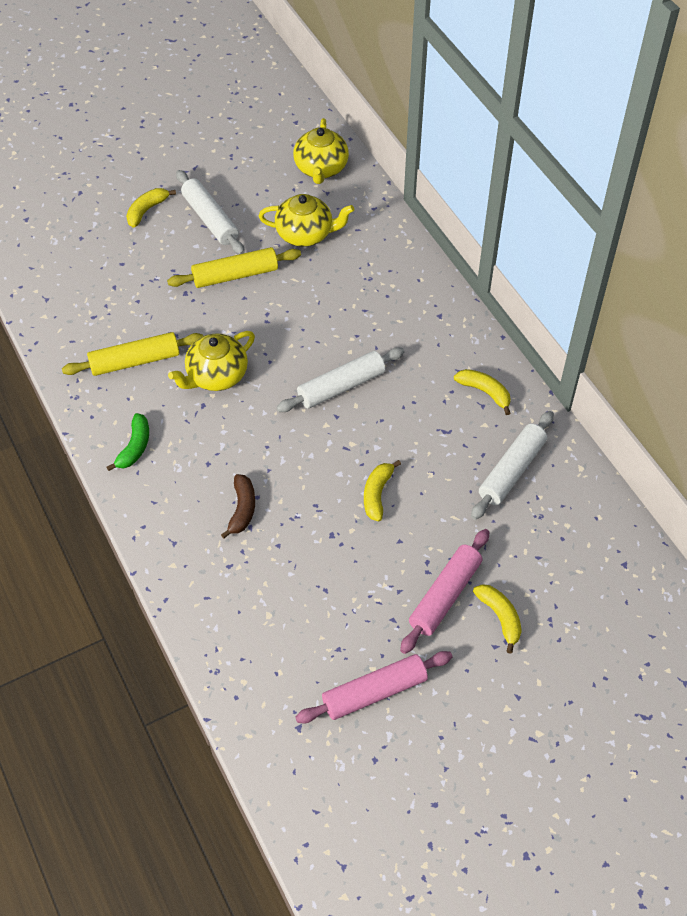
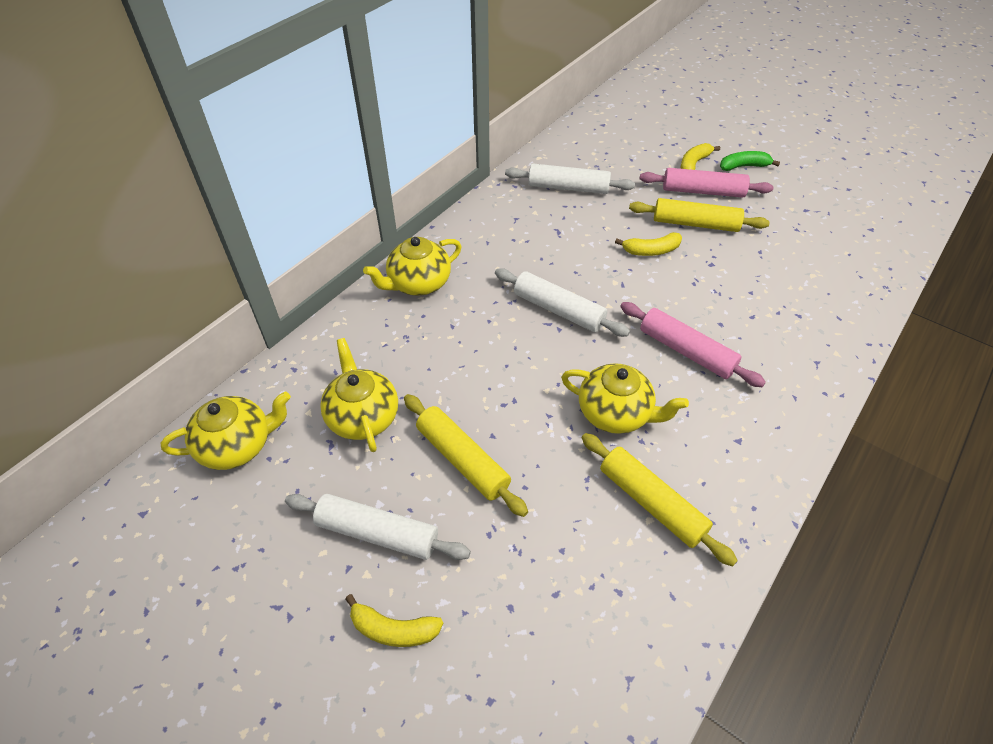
camera: 115 degrees left, 5 degrees down
green banana [107,413,149,471] -> green banana moved to [720,151,780,171]
white rolling pin [176,170,245,254] -> white rolling pin turned 75 degrees clockwise [285,494,471,560]
brown banana [221,474,255,539] -> none
pink rolling pin [295,651,452,723] -> pink rolling pin moved to [620,302,766,387]
yellow banana [454,369,511,415] -> none
none -> yellow teapot [363,237,462,296]
none -> yellow rolling pin [629,198,770,232]

